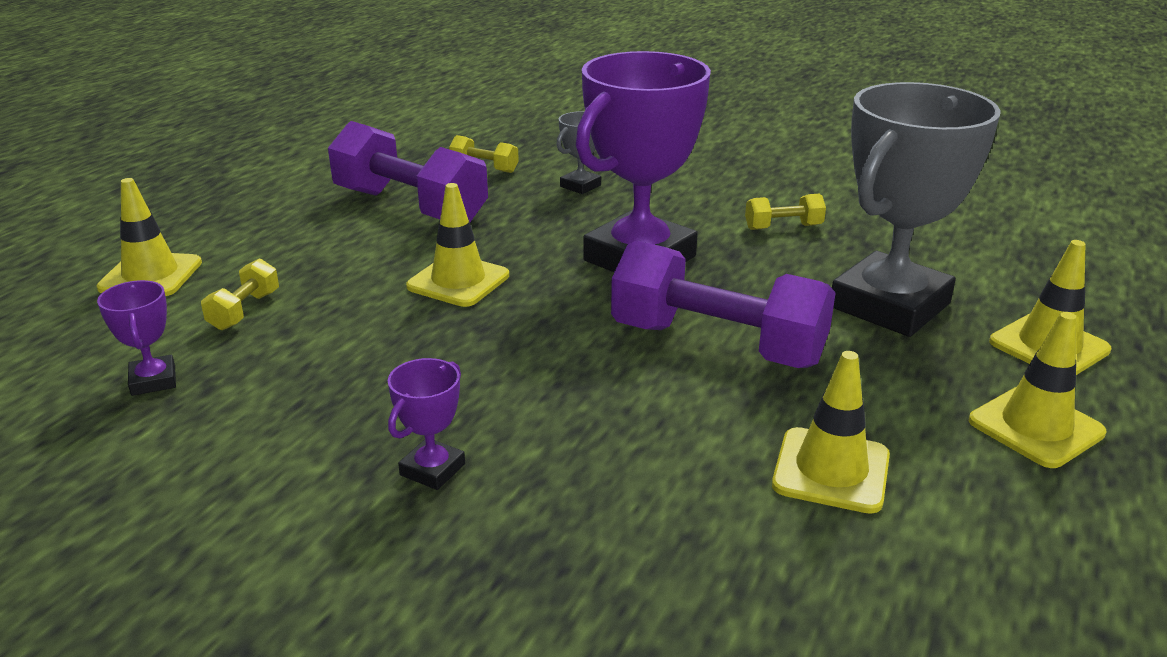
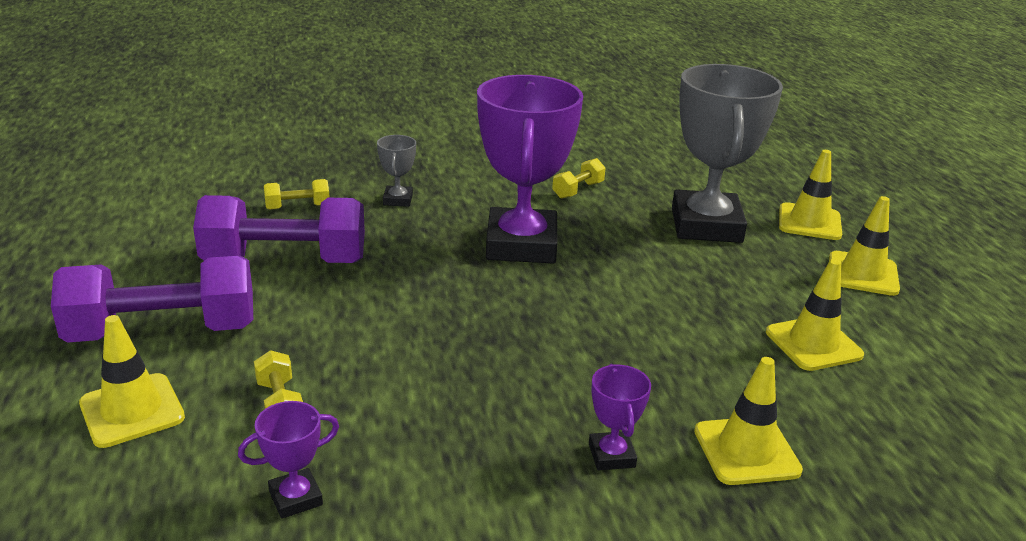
camera: 40 degrees left, 0 degrees up
purple trophy [97,280,176,396] -> purple trophy turned 60 degrees counterclockwise [238,401,339,519]
yellow traffic cone [406,183,509,307] -> yellow traffic cone moved to [694,357,803,485]
purple dumbbell [611,241,836,368] -> purple dumbbell moved to [51,256,253,343]

